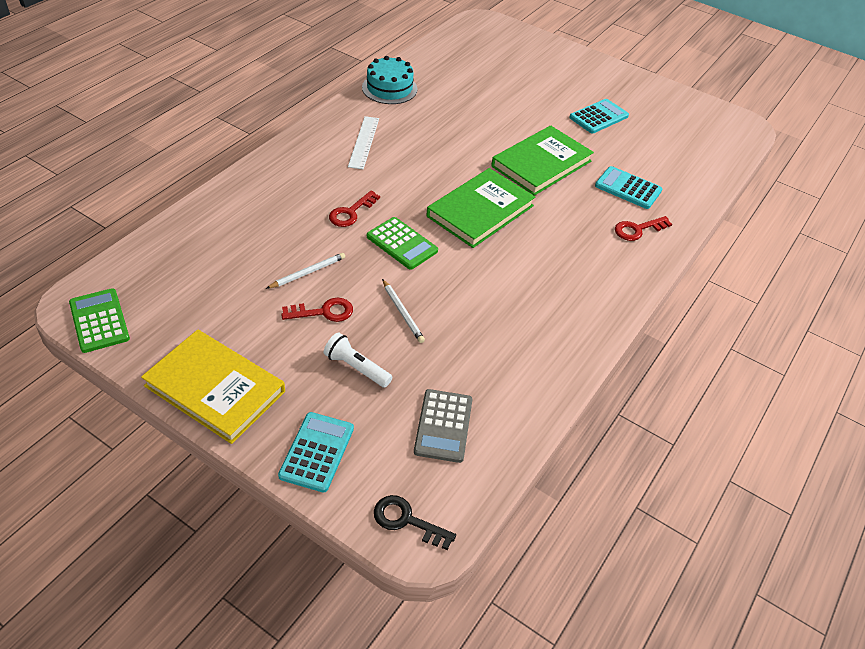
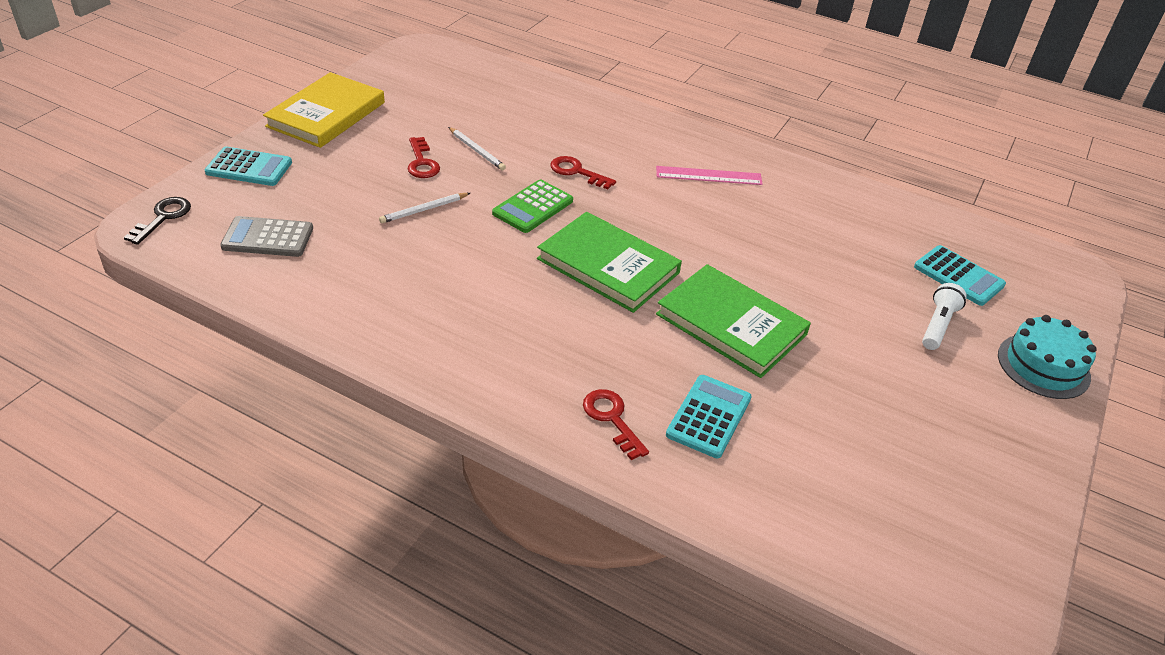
camera: 85 degrees right, 5 degrees down
green calculator [69,288,130,353] -> none
white flashlight [324,333,392,388] -> white flashlight moved to [922,283,967,350]
white ruler [348,116,379,169] -> pink ruler [656,166,763,185]
turquoise cake [362,56,418,104] -> turquoise cake moved to [998,315,1096,399]
turquoise calculator [569,99,629,134] -> turquoise calculator moved to [914,245,1006,306]

